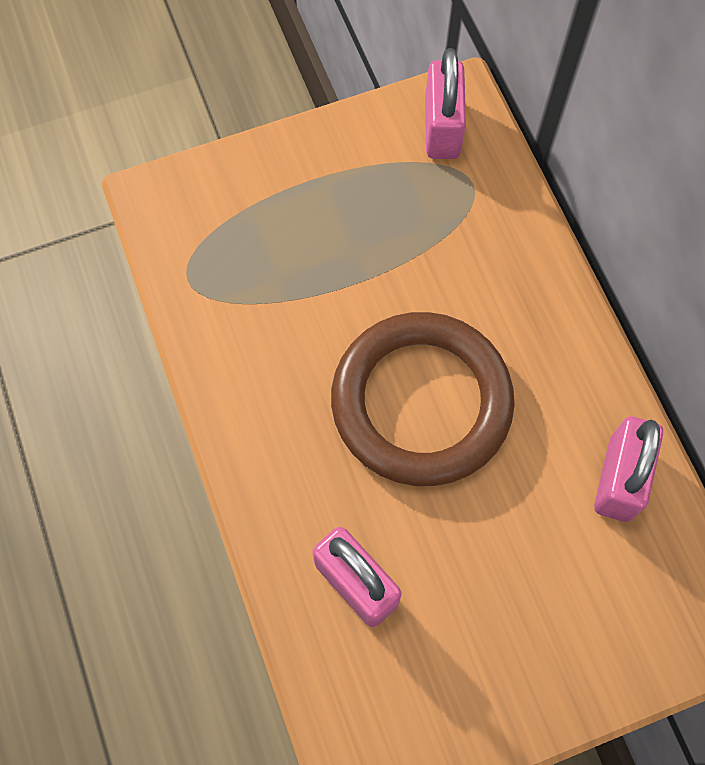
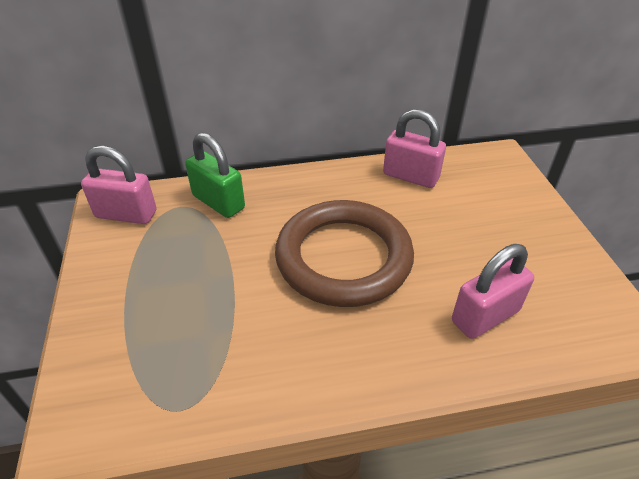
camera: 80 degrees left, 25 degrees down
none -> green padlock [185,132,245,218]

